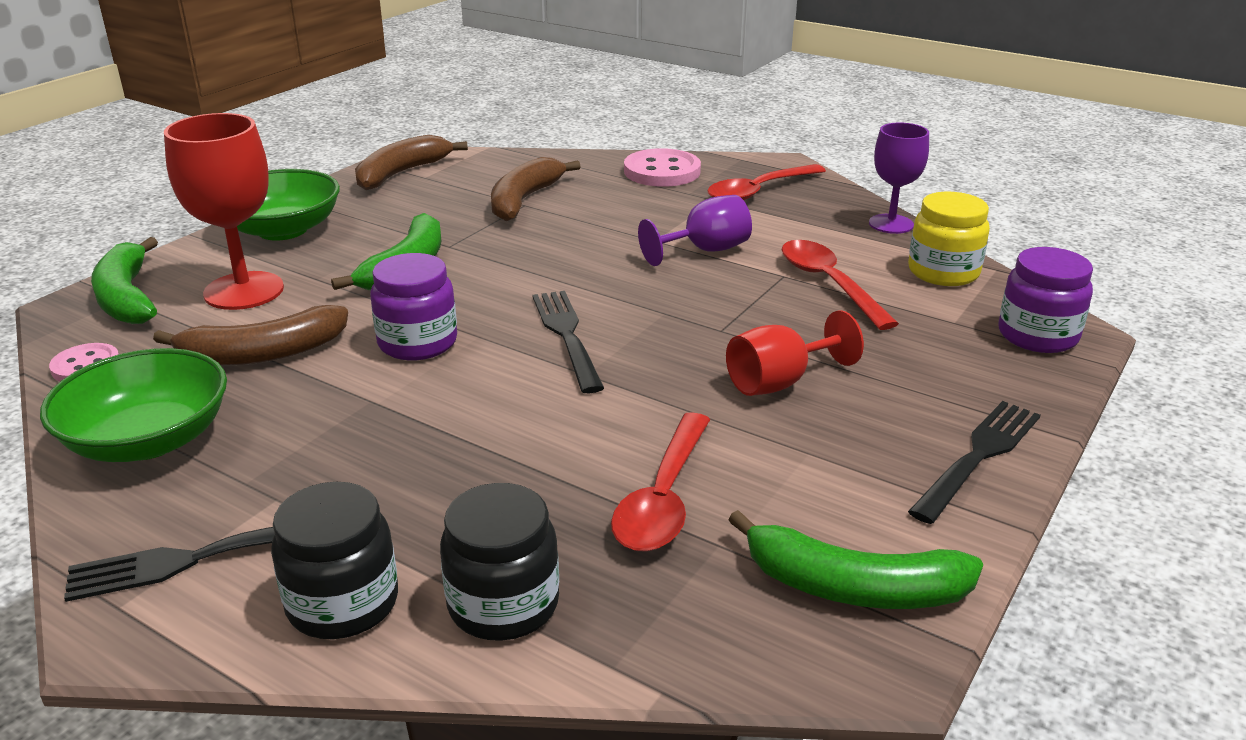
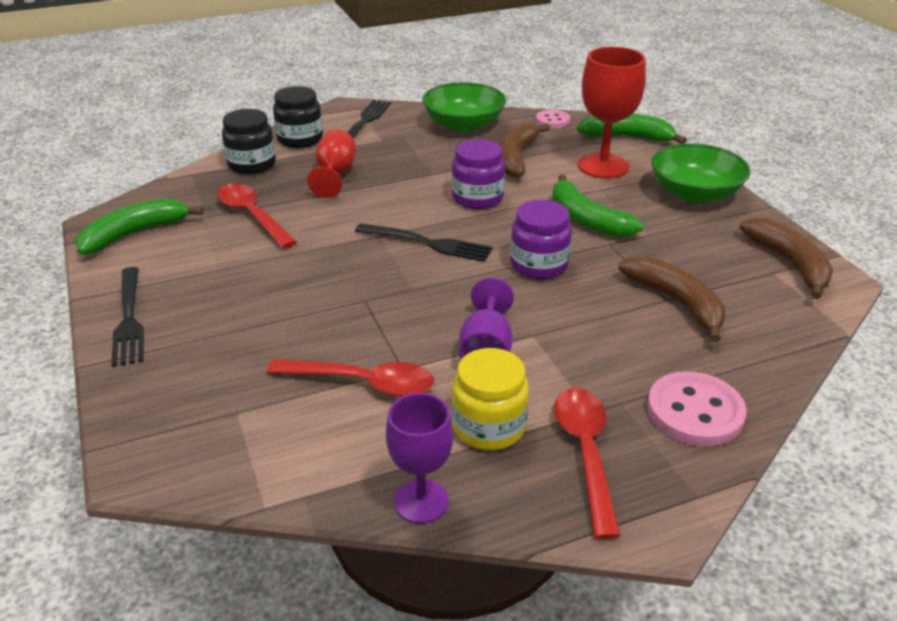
camera: 125 degrees right, 5 degrees up
red goblet [726,310,864,396] -> red goblet moved to [307,129,356,198]
yellow jar [908,192,990,286] -> yellow jar moved to [452,348,529,451]
purple jar [998,247,1093,353] -> purple jar moved to [510,200,572,279]

